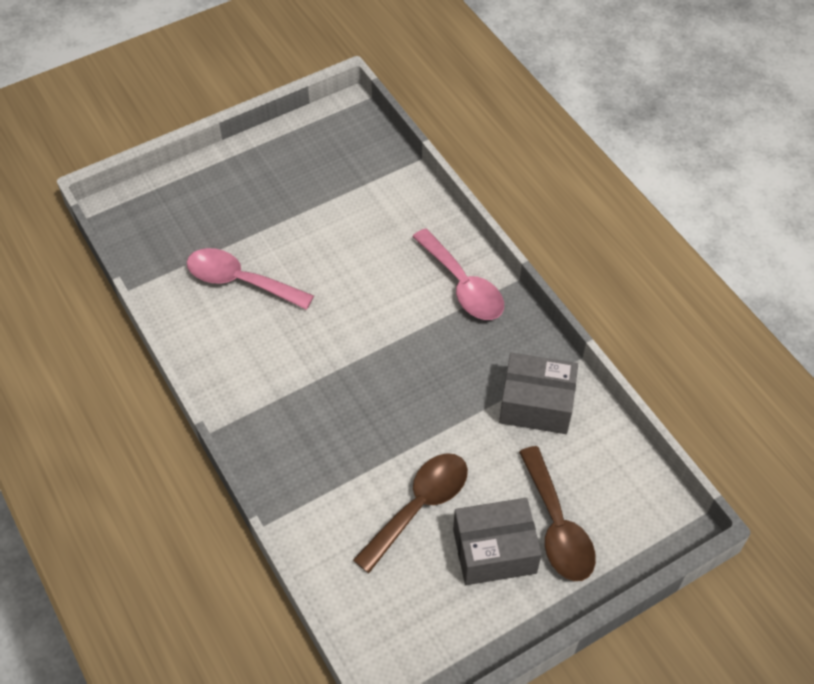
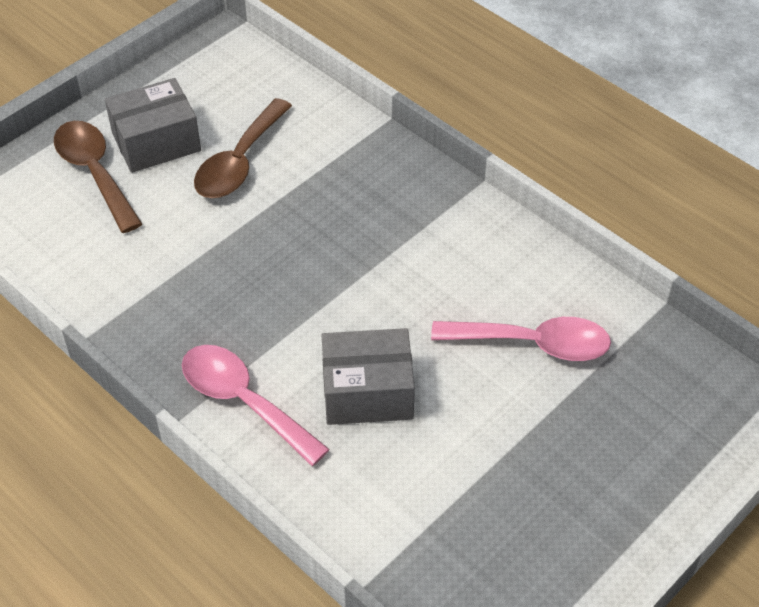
camera: 165 degrees right, 5 degrees down
grey box [499,353,578,434] -> grey box moved to [322,328,415,425]

